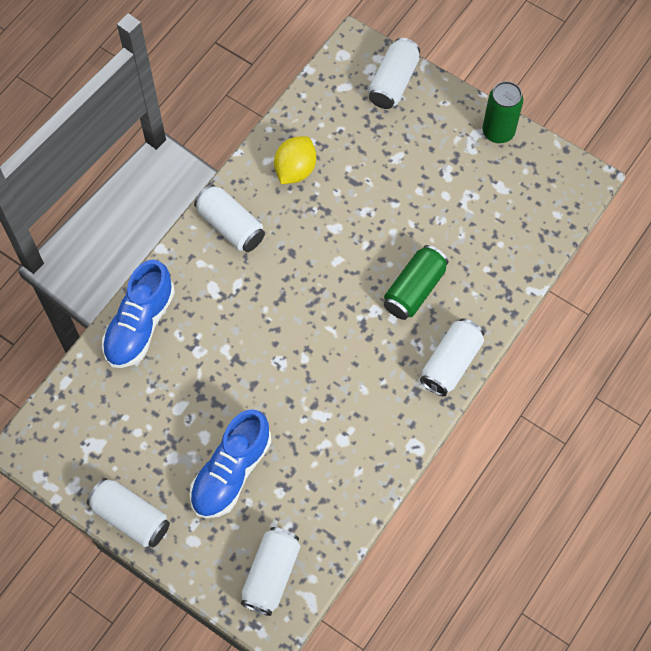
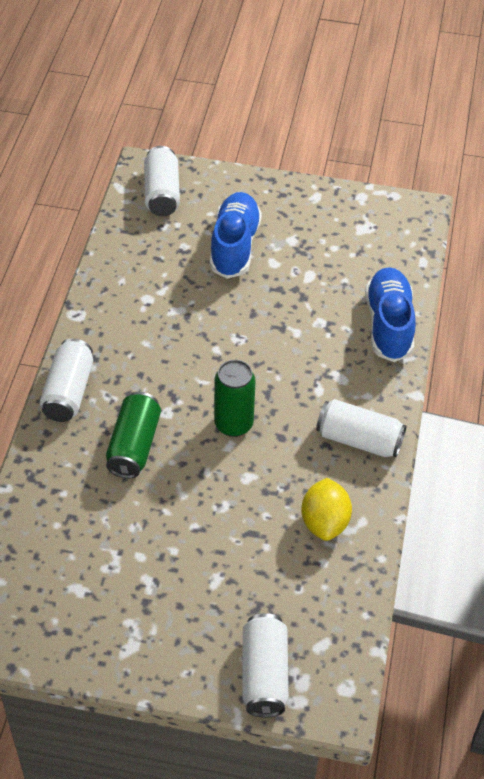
camera: 155 degrees right, 15 degrees down
white can [87,478,170,547] -> none
green can [482,81,523,143] -> green can moved to [214,360,256,437]

